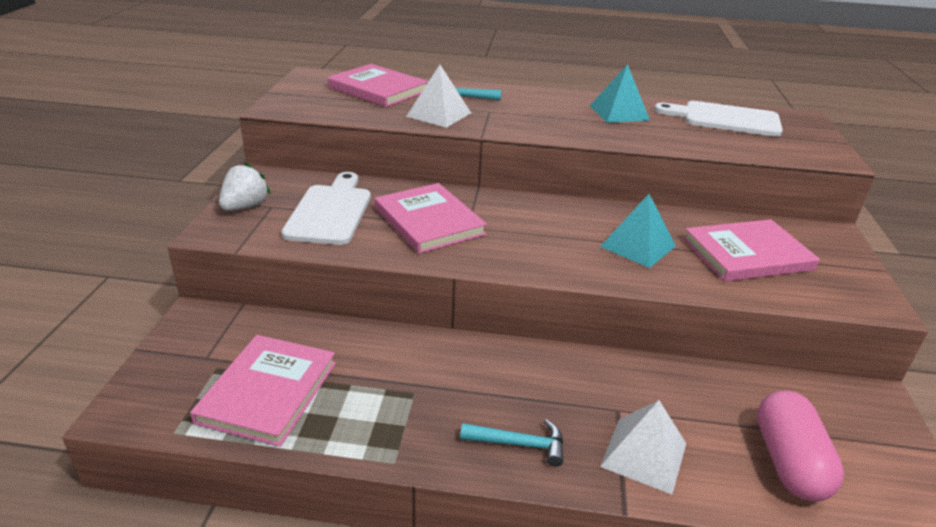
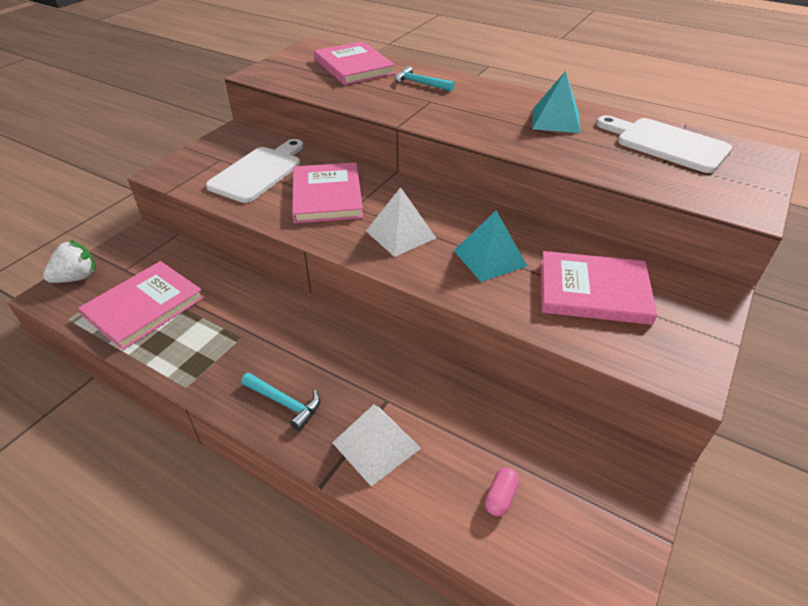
camera: 25 degrees right, 10 degrees up
white strawberry [219,162,271,211] -> white strawberry moved to [43,240,96,283]
white pyramid [406,65,471,128] -> white pyramid moved to [366,187,436,257]
pink capsule [757,391,844,502] -> pink capsule [485,468,519,516], size x0.44

